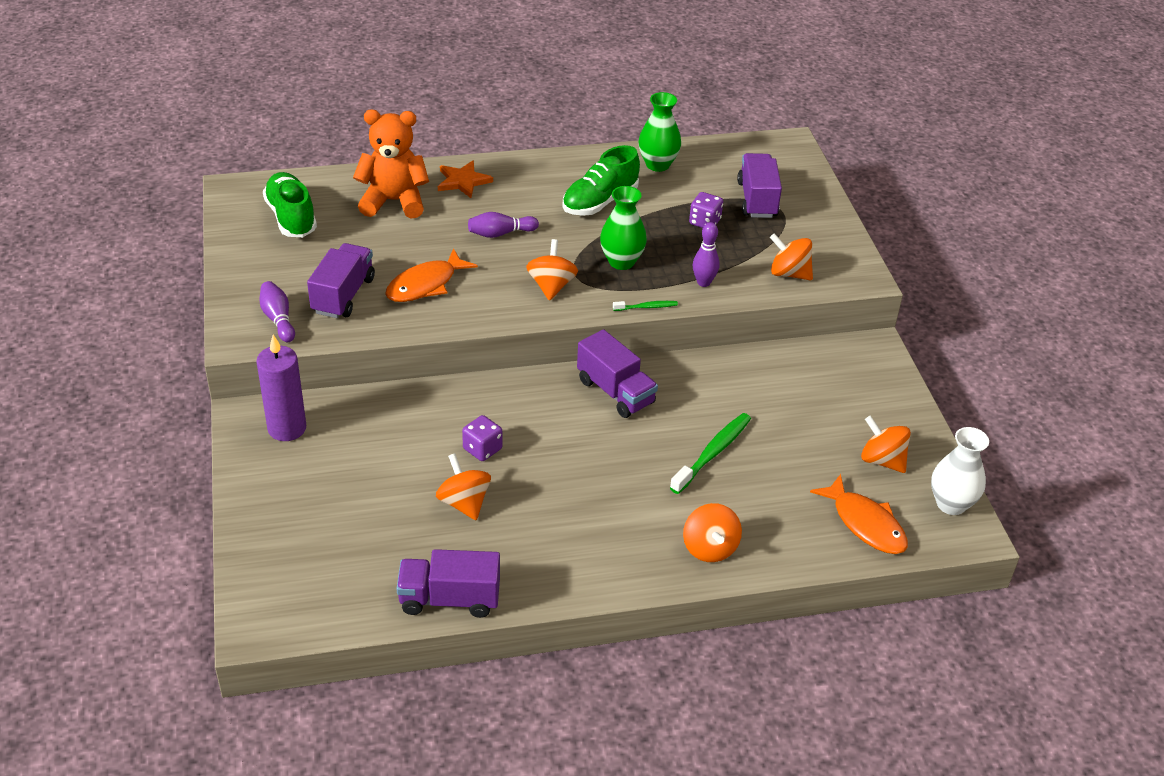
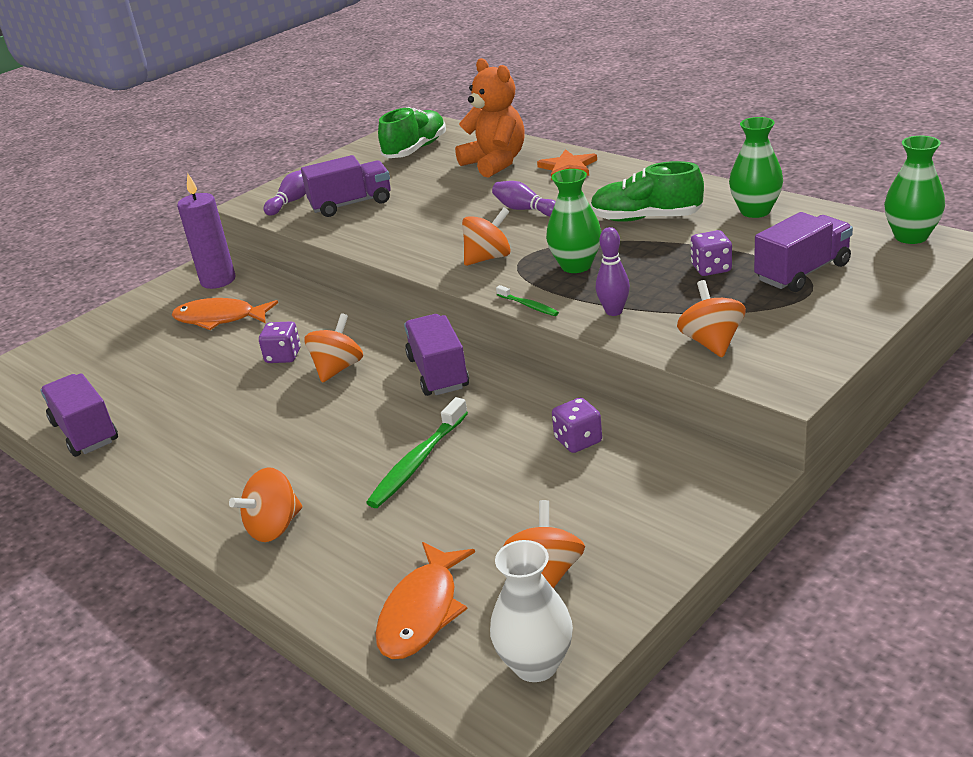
camera: 60 degrees right, 10 degrees down
orange fish [385,248,478,302] -> orange fish moved to [172,298,278,330]
orange spinning top [436,453,491,520] -> orange spinning top moved to [304,313,363,383]
purple truck [577,329,658,418] -> purple truck turned 150 degrees clockwise [404,314,469,396]
green toothbrush [670,413,751,494] -> green toothbrush turned 120 degrees clockwise [366,397,468,508]
none -> purple dice [552,397,602,453]
none -> green vase [884,136,945,244]

